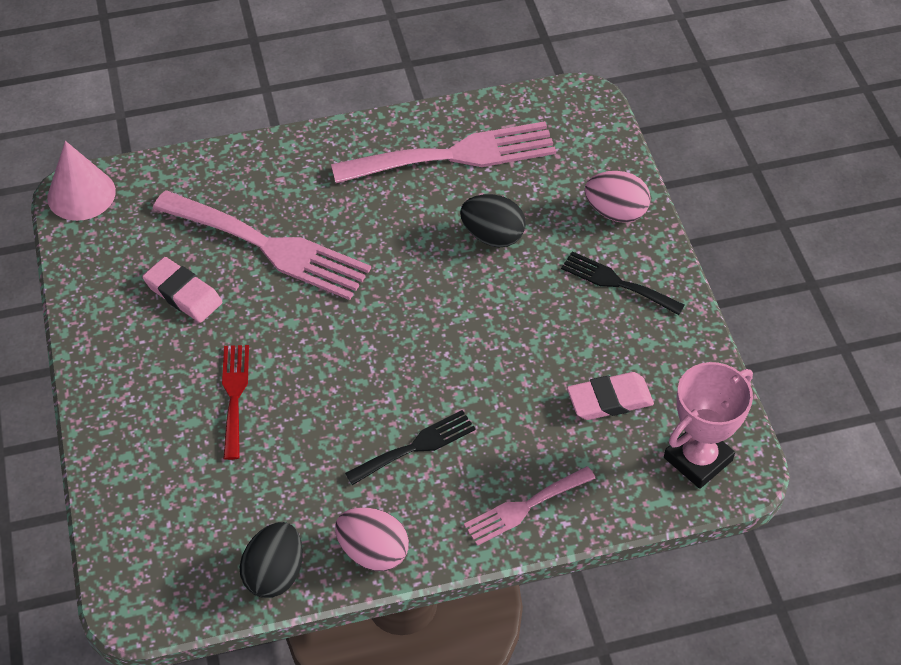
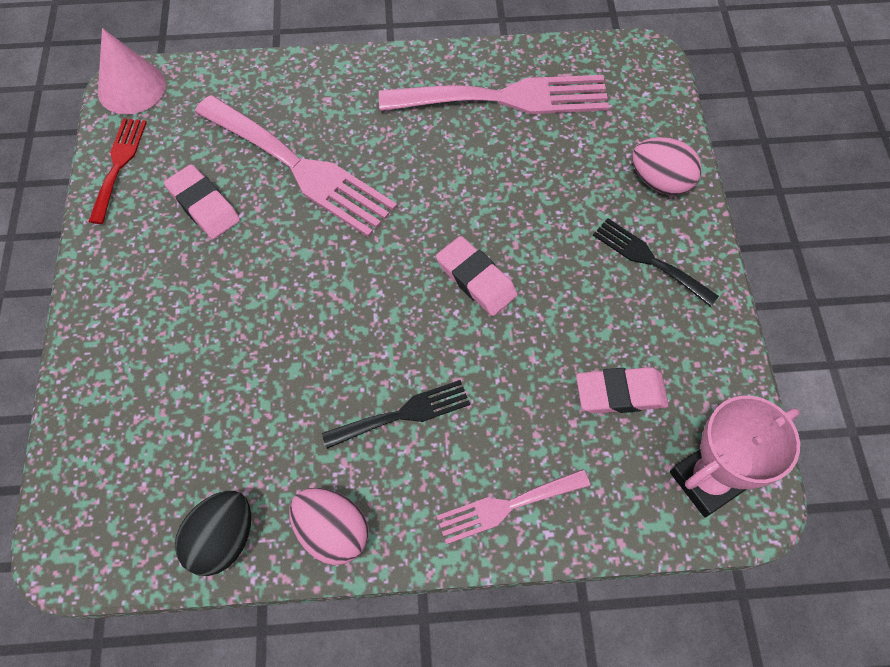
camera: 10 degrees right, 10 degrees up
red fork [222,345,249,460] -> red fork moved to [88,118,147,224]
black egg [460,194,526,247] -> none
none -> pink eraser [436,236,518,316]

